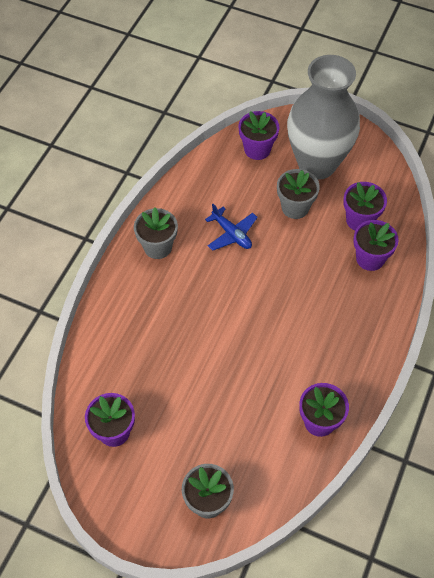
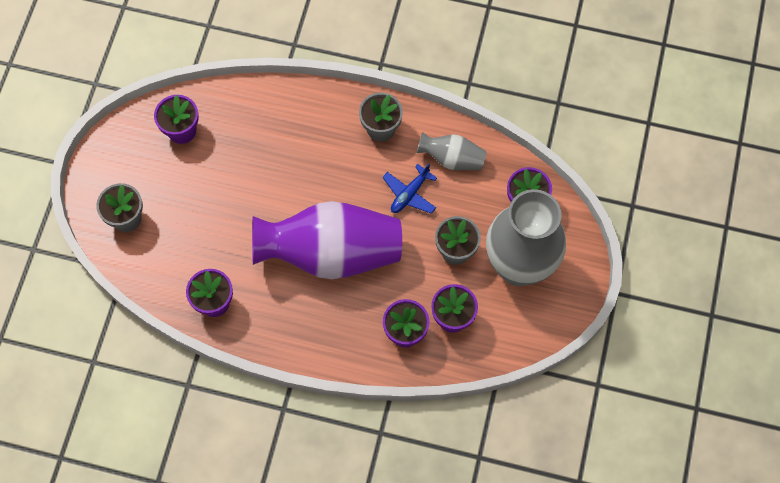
camera: 80 degrees right, 10 degrees up
none -> purple vase [252,201,402,279]
none -> grey vase [417,132,487,170]

